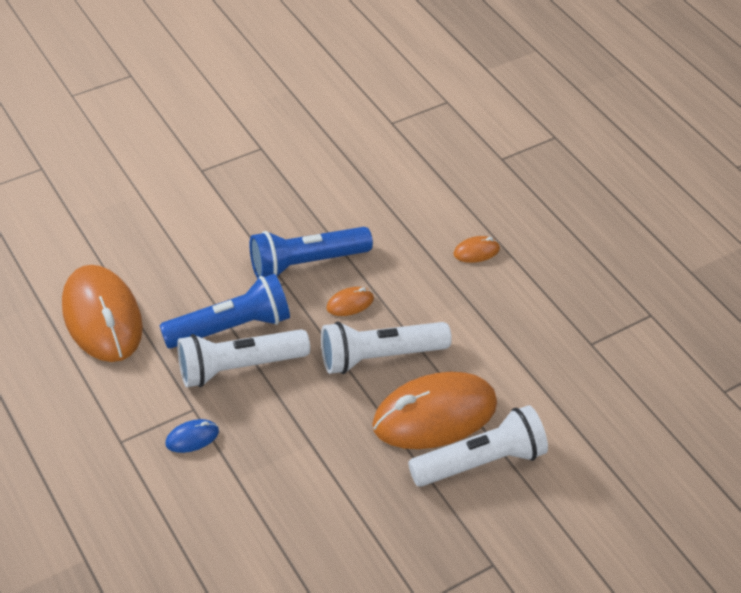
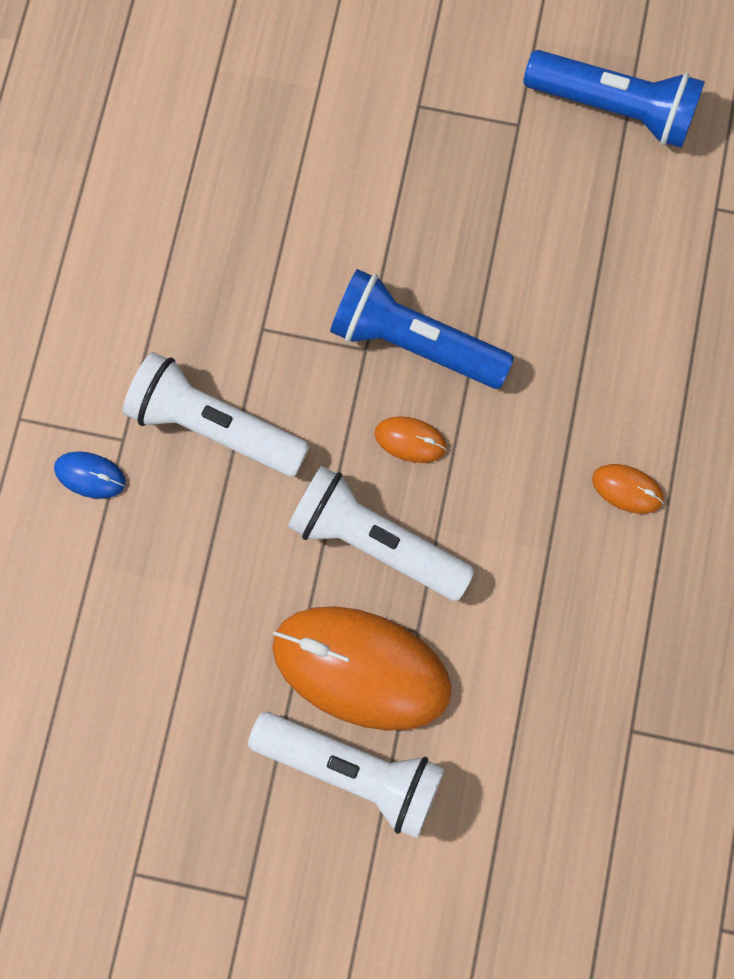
camera: 45 degrees right, 30 degrees up
orange mouse [62,265,143,362] -> none
blue flashlight [159,274,290,348] -> blue flashlight moved to [523,50,705,148]

